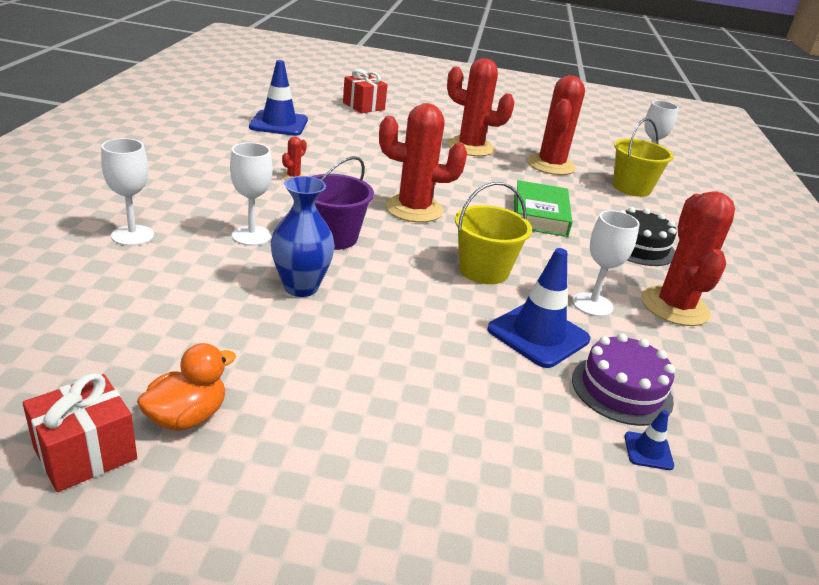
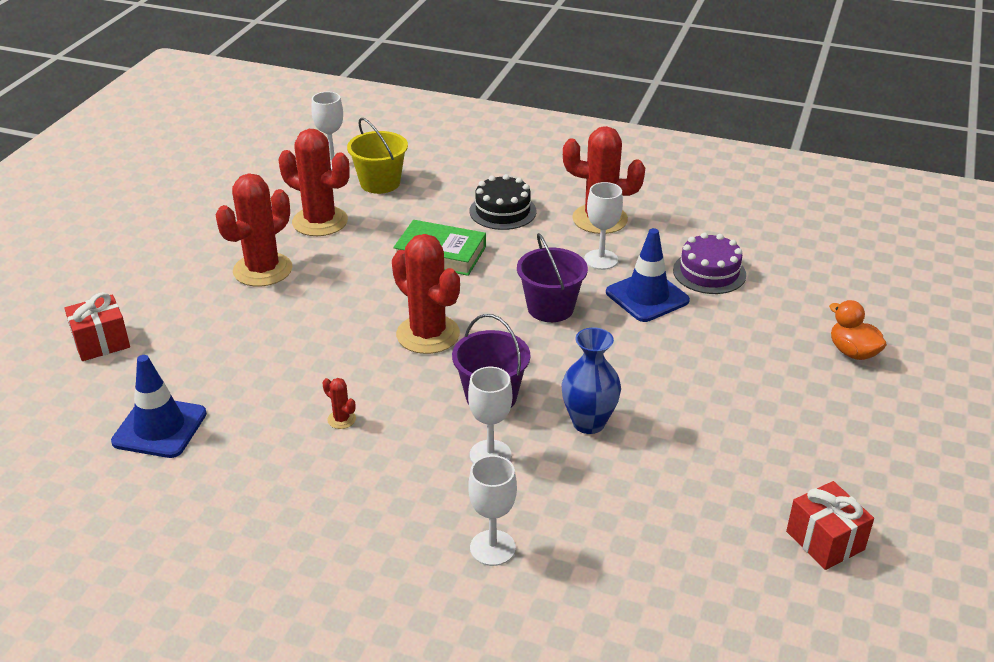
camera: 75 degrees left, 5 degrees up
orange duck [137,343,236,431] -> orange duck moved to [829,300,887,360]
red cactus [379,103,467,223] -> red cactus turned 60 degrees counterclockwise [392,234,460,354]
yellow bucket [455,182,532,284] -> purple bucket [517,233,588,322]
blue traffic cone [625,410,674,470] -> none

